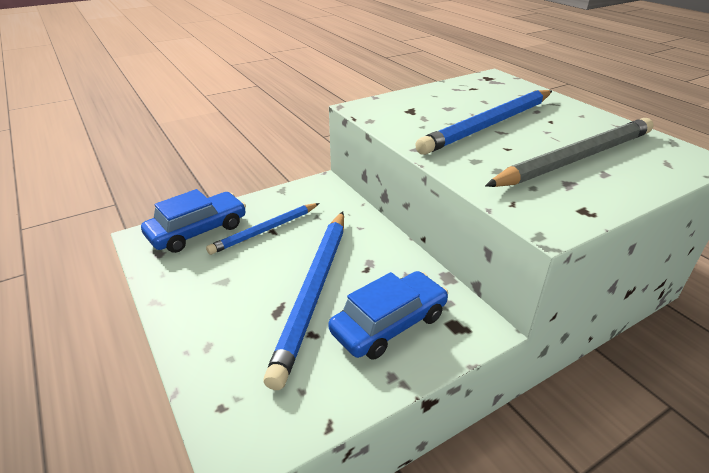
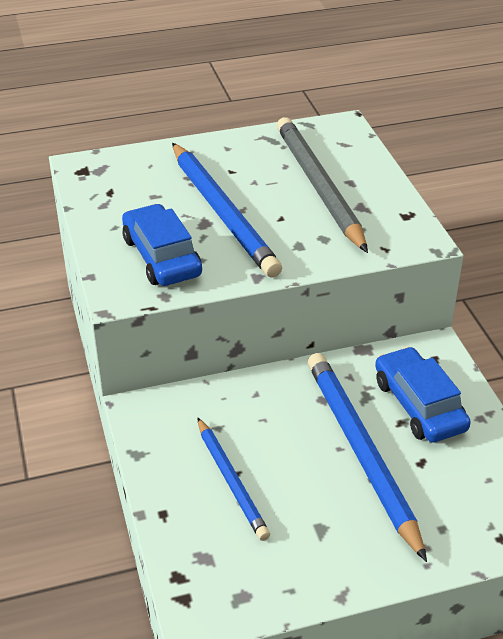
camera: 75 degrees left, 5 degrees up
blue car [141,189,246,253] -> blue car moved to [122,204,202,286]
blue pencil [263,211,344,390] -> blue pencil turned 135 degrees counterclockwise [308,353,427,562]

